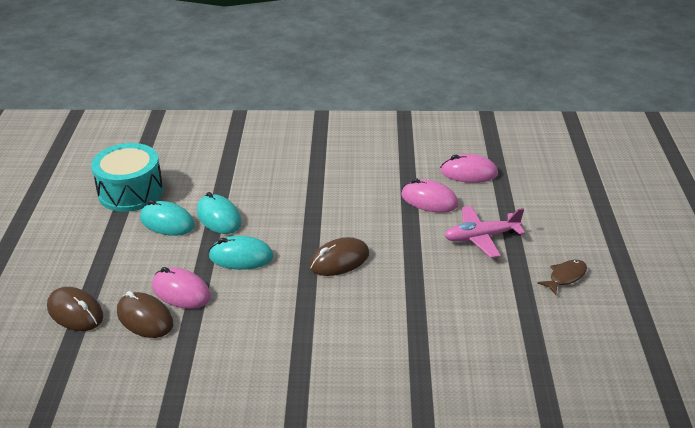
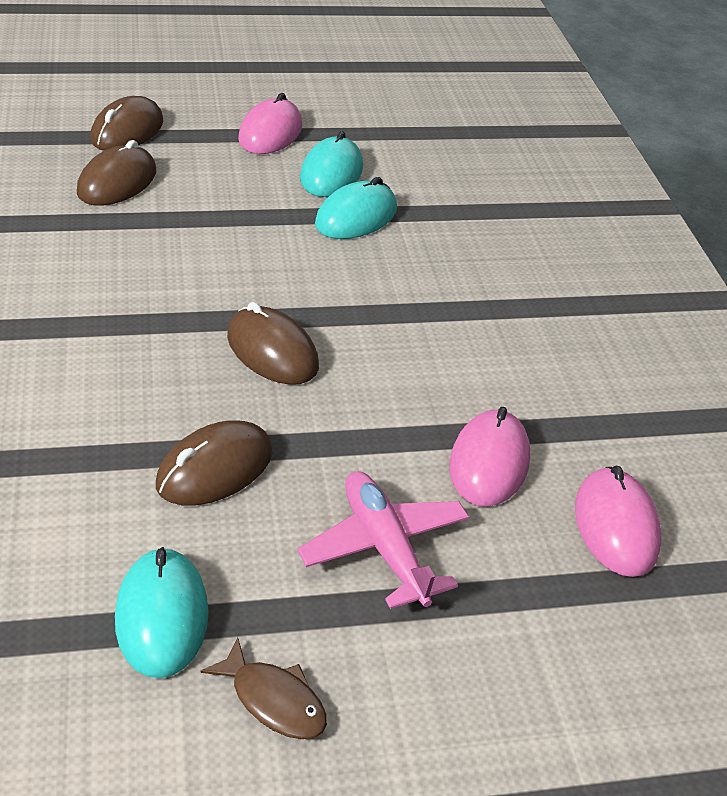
camera: 75 degrees right, 5 degrees up
turquoise drum [91,143,164,212] -> none
pink mouse [152,267,211,309] -> pink mouse moved to [239,93,302,154]
turquoise mouse [209,236,273,270] -> turquoise mouse moved to [115,547,209,678]
none -> brown mouse [156,420,273,506]

